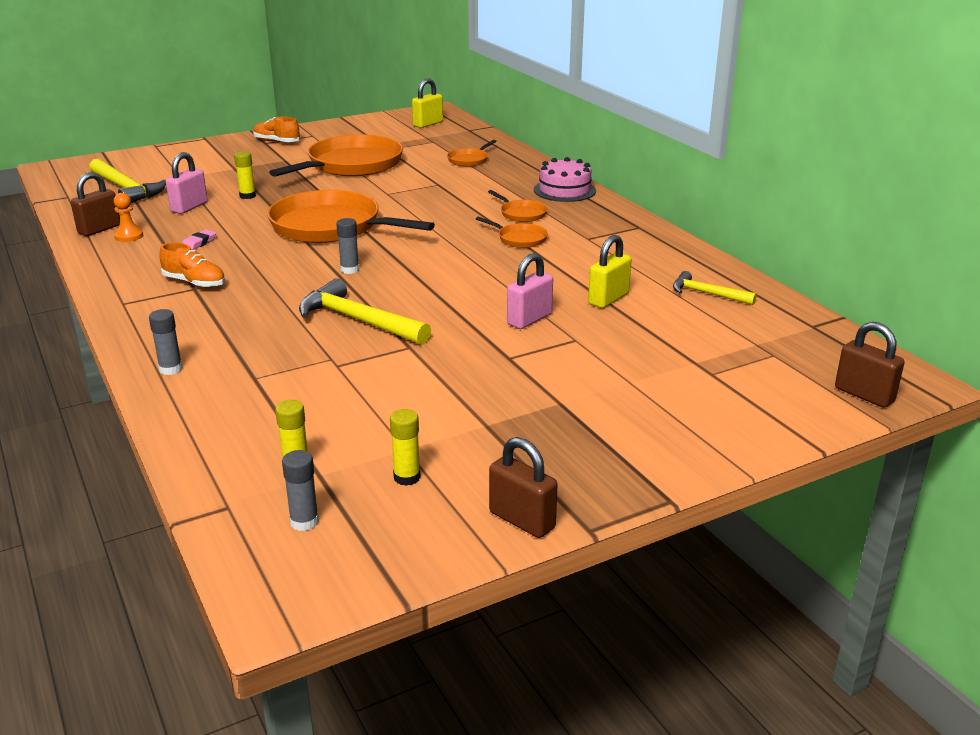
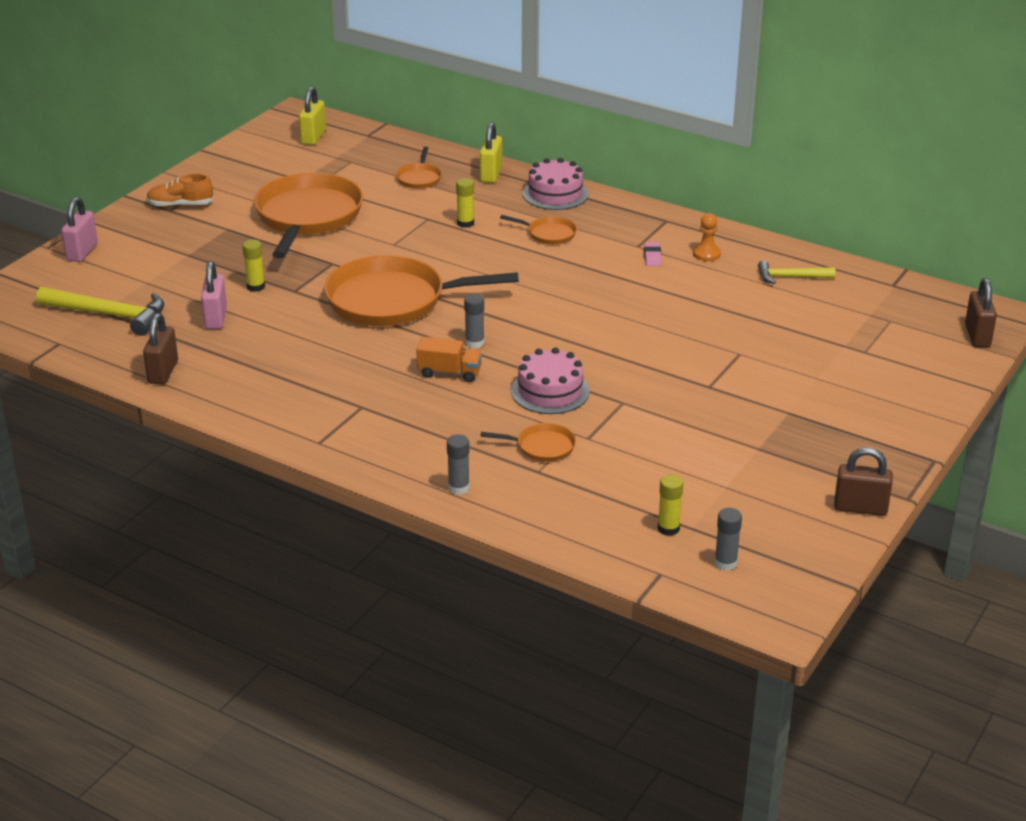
camera: 30 degrees left, 5 degrees up
orange pawn [114,193,143,242] -> orange pawn moved to [693,213,721,261]
orange shoe [159,242,225,288] -> none
pink eraser [182,229,216,250] -> pink eraser moved to [644,242,662,266]
yellow hammer [299,278,431,345] -> pink cake [511,347,590,414]
yellow glue stick [390,409,421,486] -> yellow glue stick moved to [456,178,474,228]
orange pan [476,217,548,248] -> orange pan moved to [480,423,576,462]
pink padlock [507,253,553,329] -> pink padlock moved to [61,197,98,262]
yellow padlock [588,235,631,308] -> yellow padlock moved to [480,122,502,183]
brown padlock [835,322,905,408] -> brown padlock turned 75 degrees clockwise [965,278,997,347]
none -> orange truck [416,337,482,382]

